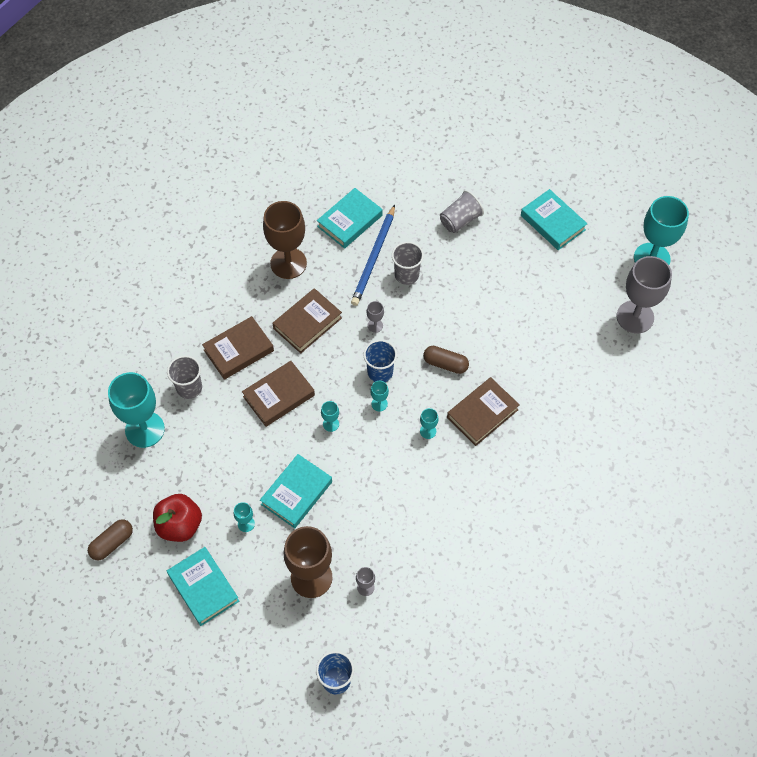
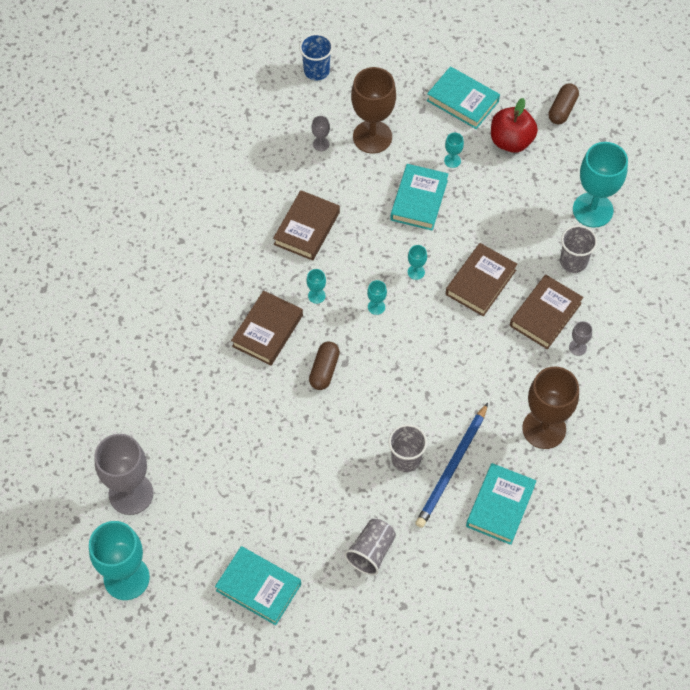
camera: 160 degrees right, 0 degrees up
brown book [273,288,342,353] -> brown book moved to [273,190,340,261]
blue pencil [351,205,395,306] -> blue pencil turned 150 degrees counterclockwise [415,403,488,528]
blue cup [363,340,397,382] -> none
grey goblet [367,301,384,333] -> grey goblet moved to [569,321,592,356]
brown capsule [423,346,469,374] -> brown capsule turned 75 degrees counterclockwise [309,342,340,390]

